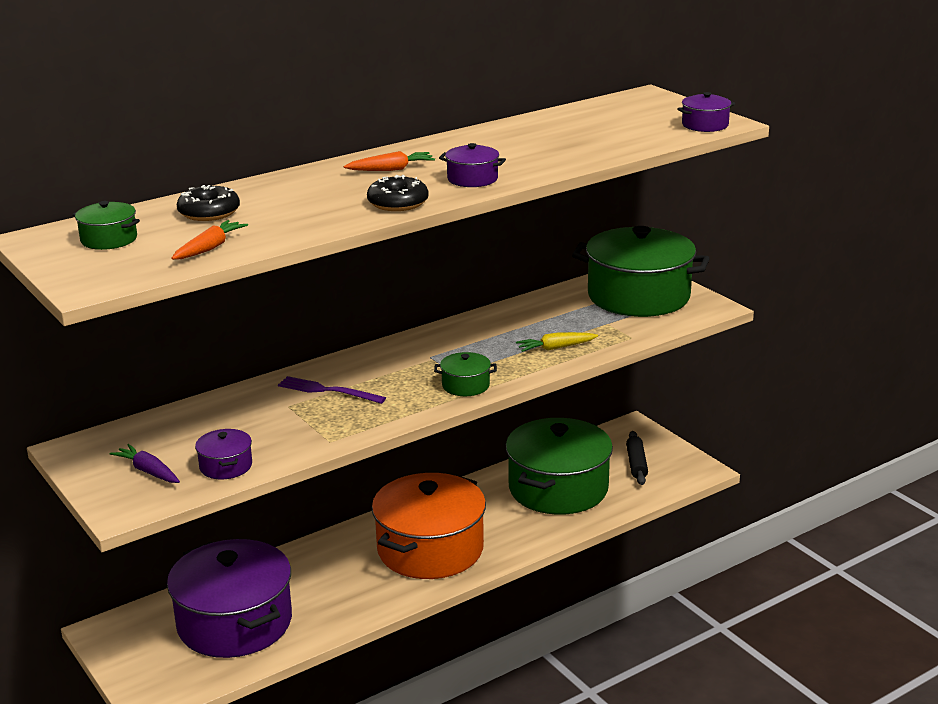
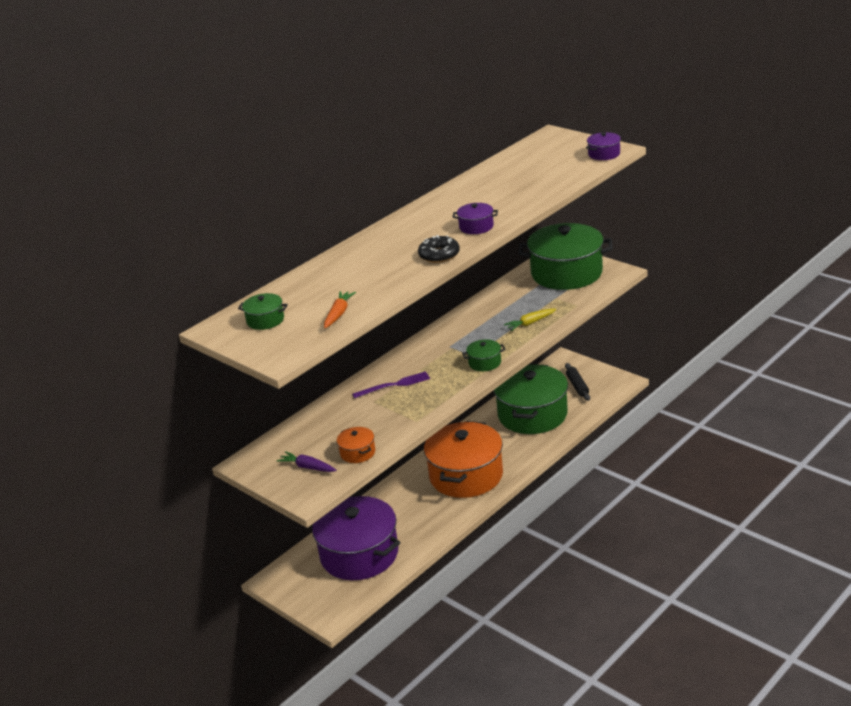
camera: 10 degrees left, 5 degrees up
black donut [177,185,240,221] -> none
purple pot [195,429,252,479] -> orange pot [337,427,375,463]
purple fork [278,376,386,404] -> purple fork turned 150 degrees clockwise [352,371,430,398]
orange carrot [344,151,435,171] -> none

